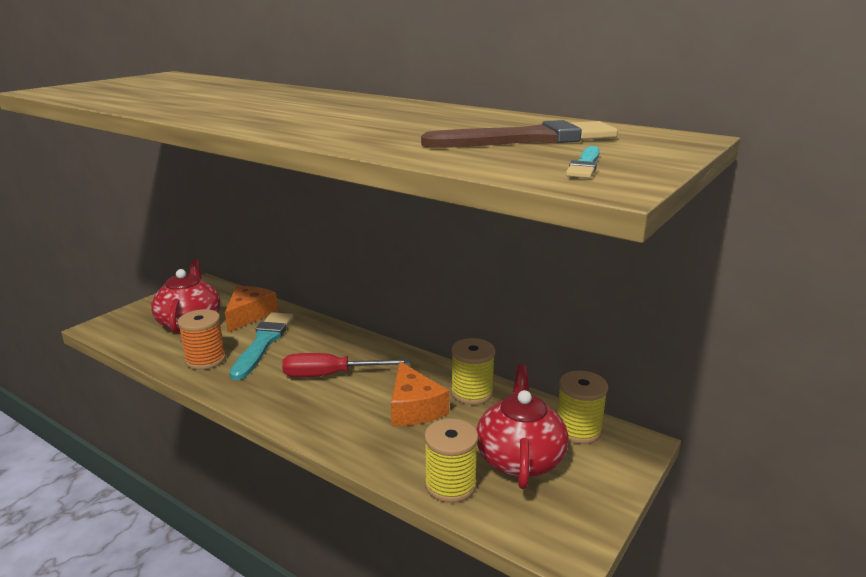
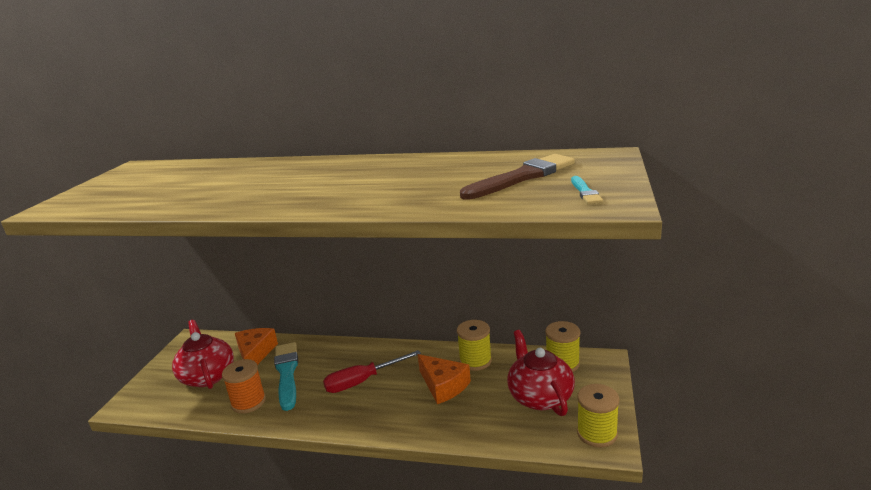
camera: 20 degrees left, 0 degrees up
yellow spool [424,418,478,503] -> yellow spool moved to [577,384,619,448]

